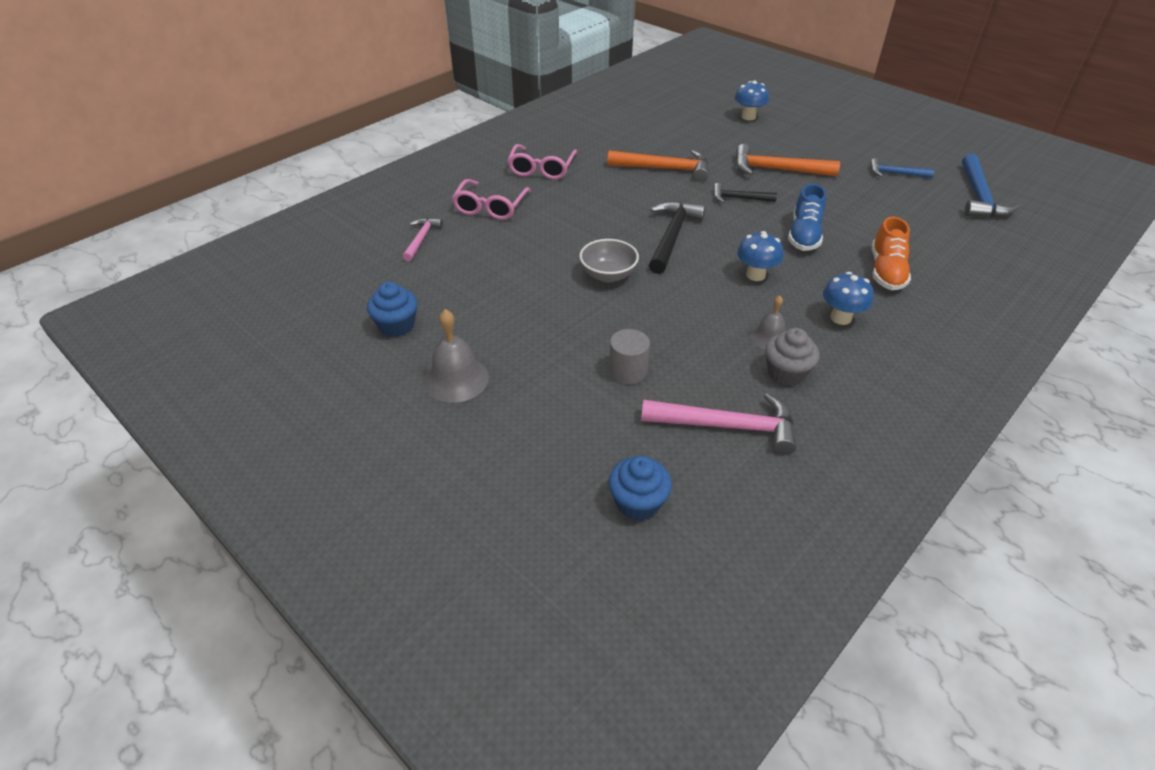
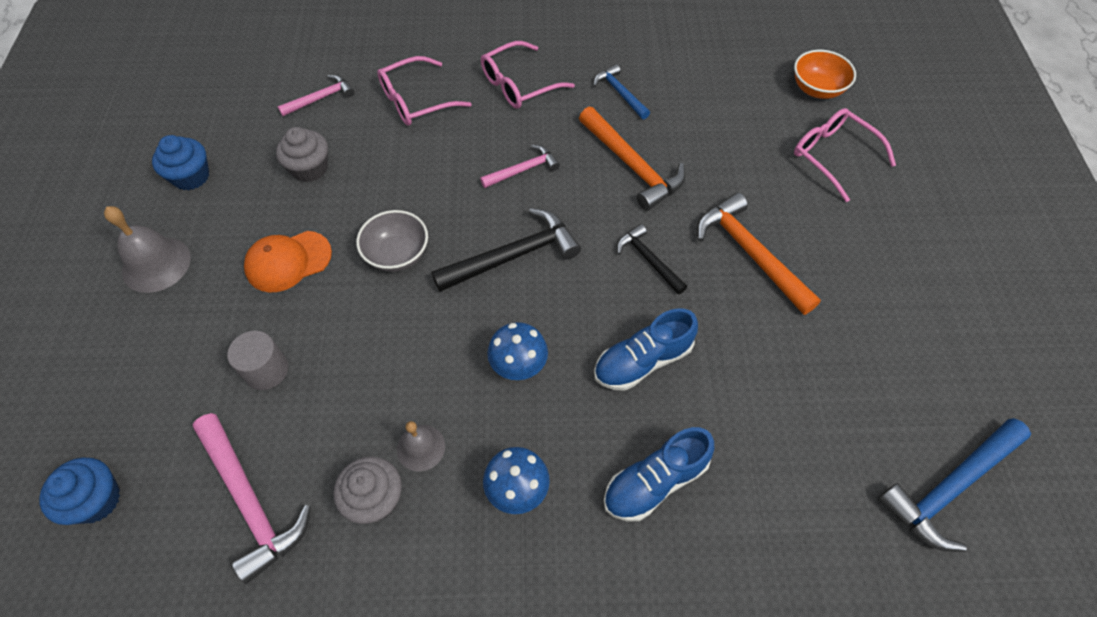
camera: 45 degrees right, 15 degrees up
blue mushroom [735,81,769,120] -> pink glasses [794,108,896,202]
blue hammer [870,158,934,178] -> blue hammer moved to [594,64,650,119]
orange shoe [872,217,911,290] -> blue shoe [604,427,714,521]
none -> orange cap [244,231,332,293]
none -> grey cupcake [276,127,328,182]
none -> pink hammer [480,145,560,188]
none -> orange bowl [794,50,856,99]

